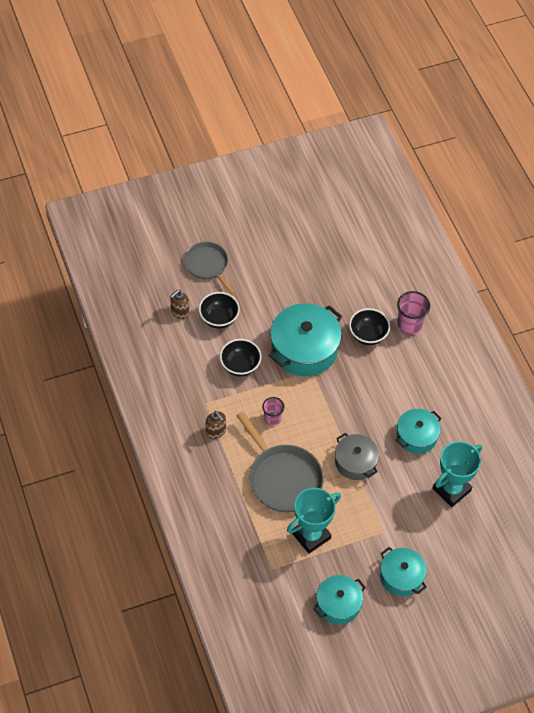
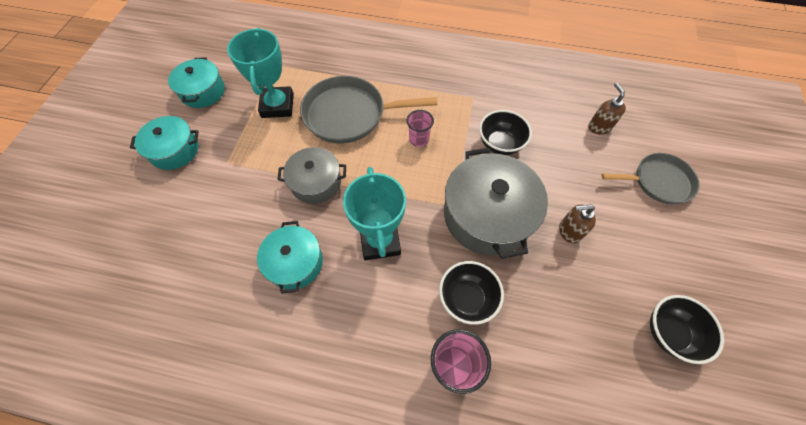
camera: 125 degrees right, 5 degrees up
black bowl [199,292,240,329] -> black bowl moved to [650,295,724,364]
brown soap dispenser [206,411,226,439] -> brown soap dispenser moved to [559,204,596,243]
turquoise pot [269,303,342,376] -> grey pot [444,148,548,259]
turquoise trophy [432,441,482,507] -> turquoise trophy moved to [343,167,406,260]

